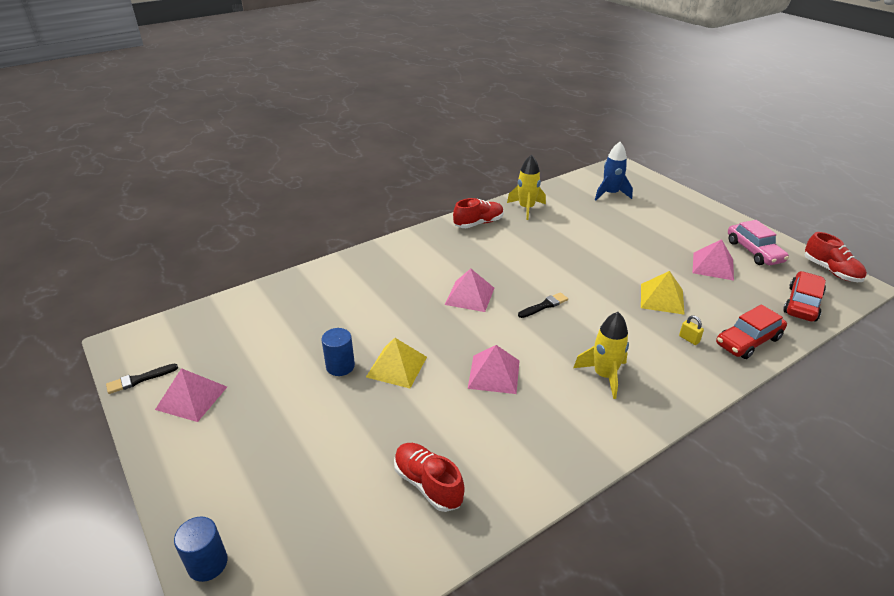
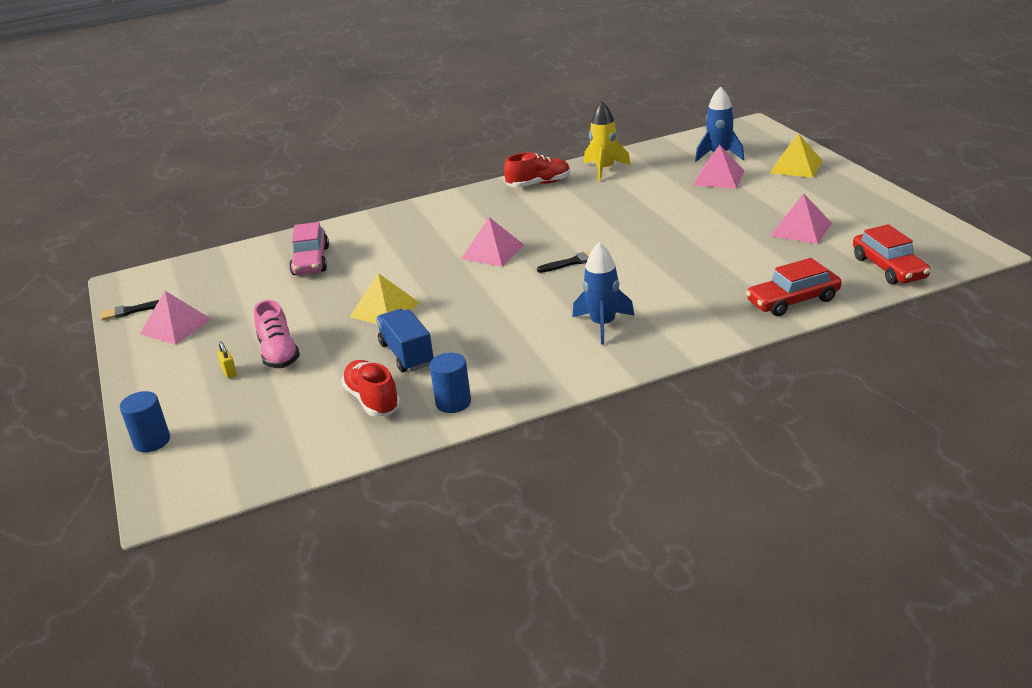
camera: 15 degrees right, 5 degrees down
blue cylinder [322,328,355,376] -> blue cylinder moved to [429,353,471,413]
pink pyramid [468,345,519,394] -> pink pyramid moved to [694,145,744,189]
yellow rocket [573,312,629,399] -> blue rocket [572,243,635,345]
yellow pyramid [641,271,685,315] -> yellow pyramid moved to [770,133,823,178]
yellow padlock [679,315,704,345] -> yellow padlock moved to [217,341,237,379]
pink car [728,220,789,265] -> pink car moved to [289,222,329,275]
red car [783,271,826,322] -> red car turned 120 degrees clockwise [853,224,931,285]
red shoe [805,232,867,282] -> none
none -> pink shoe [254,300,300,368]
none -> blue truck [376,309,434,372]

